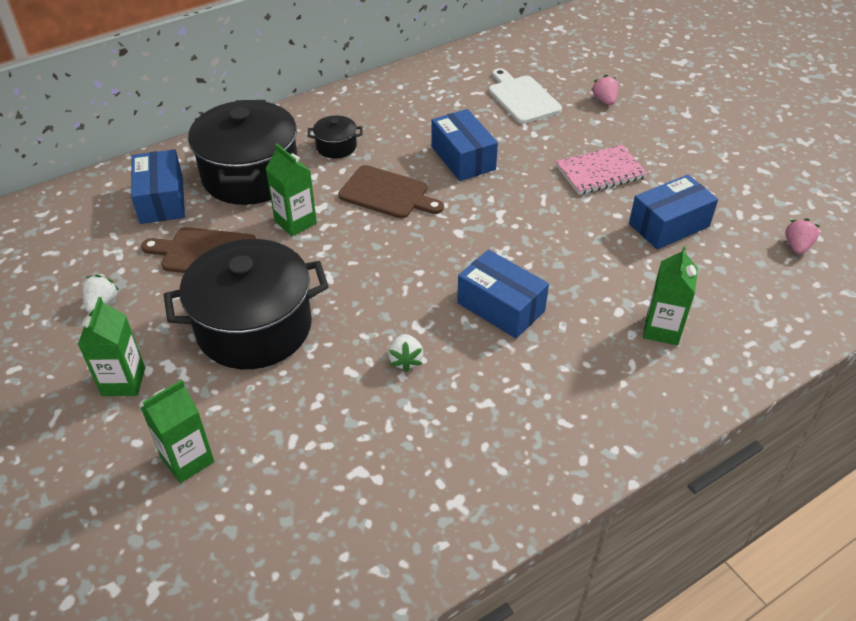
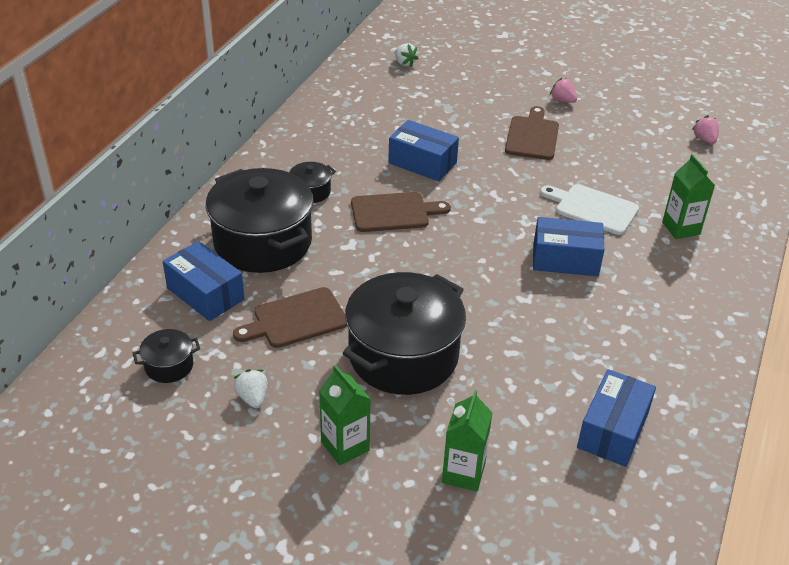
camera: 35 degrees left, 5 degrees down
green carton [265,144,317,236] -> none
white strawberry [388,334,423,372] -> white strawberry moved to [394,43,419,67]
white cutting board [489,68,562,124] -> white cutting board moved to [540,184,639,235]
pink notebook [556,145,648,195] -> brown cutting board [505,106,559,160]
pink strawberry [591,75,618,105] -> pink strawberry moved to [550,77,577,103]
blue box [629,175,718,250] -> blue box moved to [577,369,656,467]
none -> black pot [133,329,200,383]

